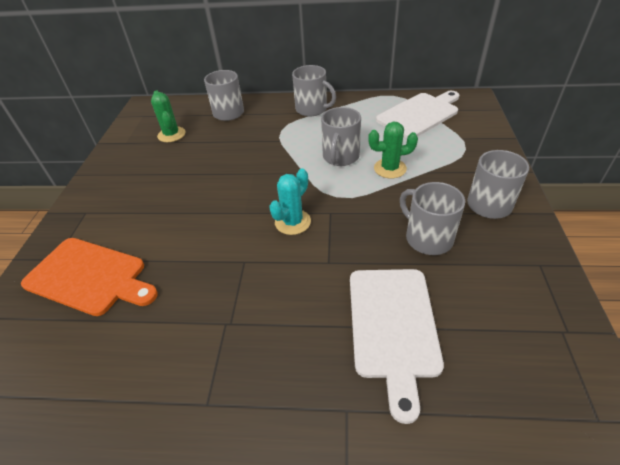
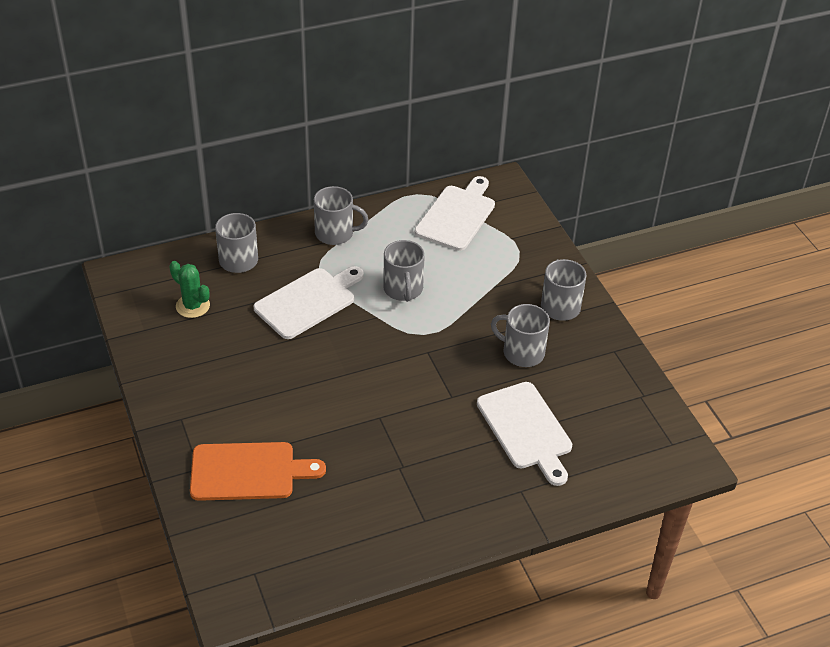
camera: 30 degrees left, 0 degrees up
turquoise cactus [269,168,311,235] -> none
green cactus [368,122,418,178] -> none
none -> white cutting board [253,266,364,339]

